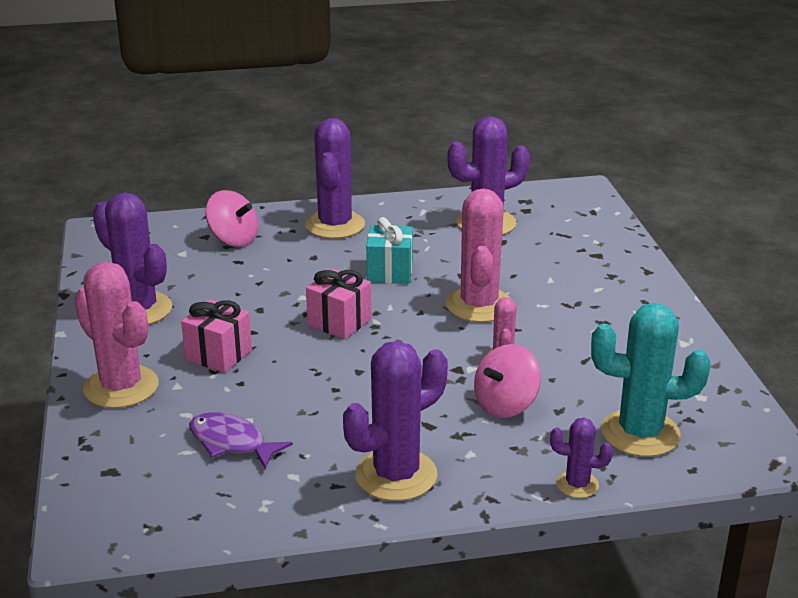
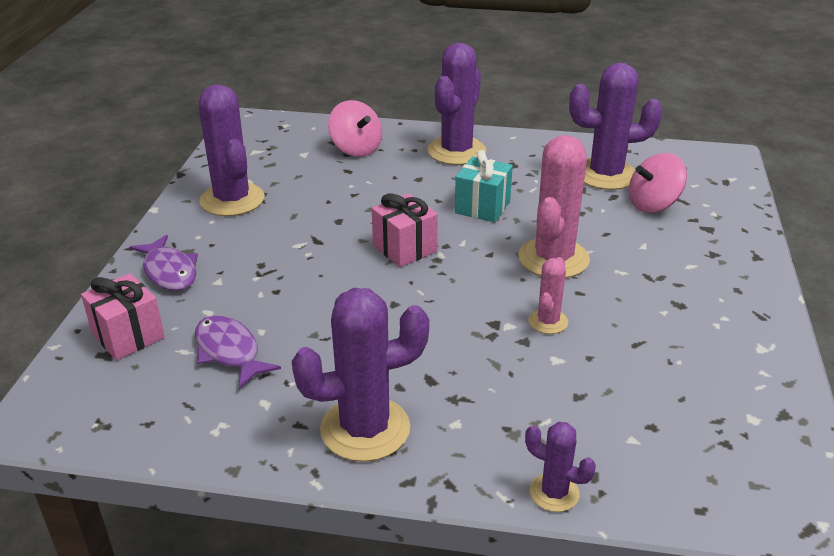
camera: 20 degrees right, 5 degrees up
pink cactus [74,261,159,408] -> purple fish [129,235,198,291]
pink gift [181,299,252,373] -> pink gift moved to [81,273,165,360]
pink spinning top [474,344,541,418] -> pink spinning top moved to [629,153,687,213]
turquoise cactus [591,303,710,457] -> none

